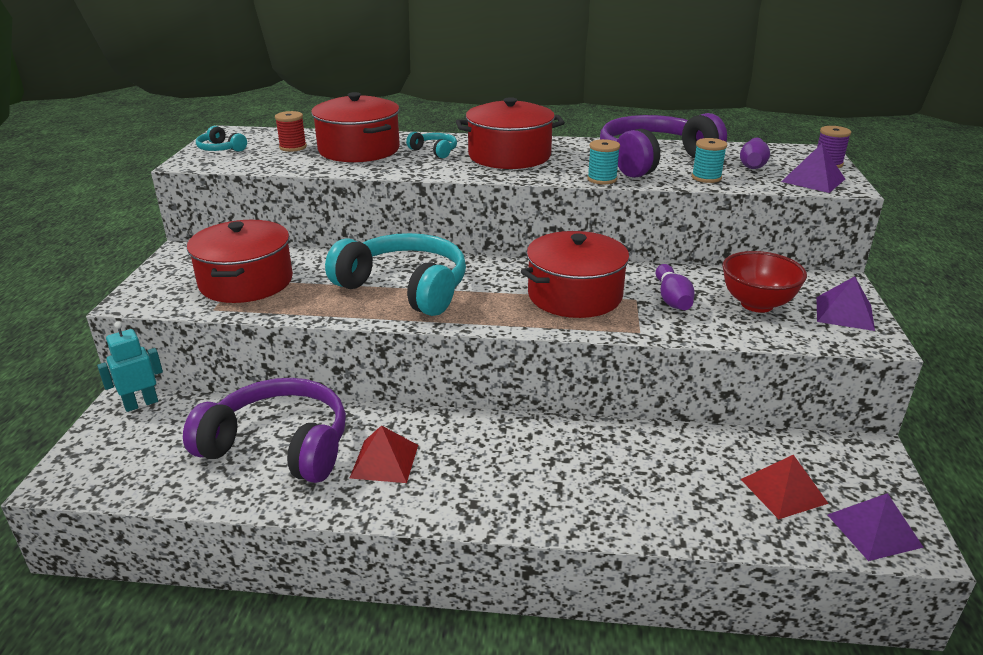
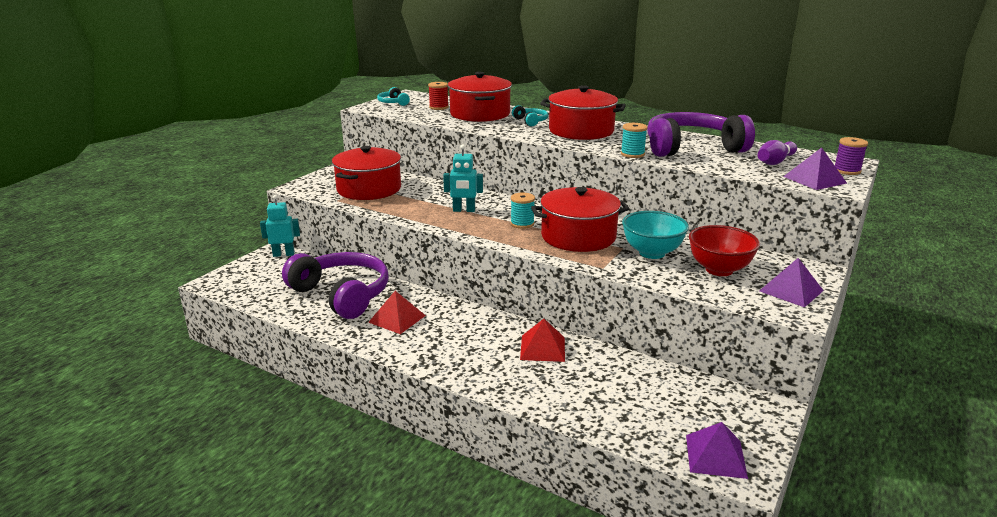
camera: 25 degrees right, 5 degrees down
turquoise headphones [325,233,466,316] -> turquoise robot [443,144,483,212]
purple bowling pin [656,264,695,310] -> turquoise bowl [622,211,689,259]
turquoise spool [692,138,727,183] -> turquoise spool moved to [510,193,535,229]
red pyramid [741,455,829,519] -> red pyramid moved to [520,319,565,362]

